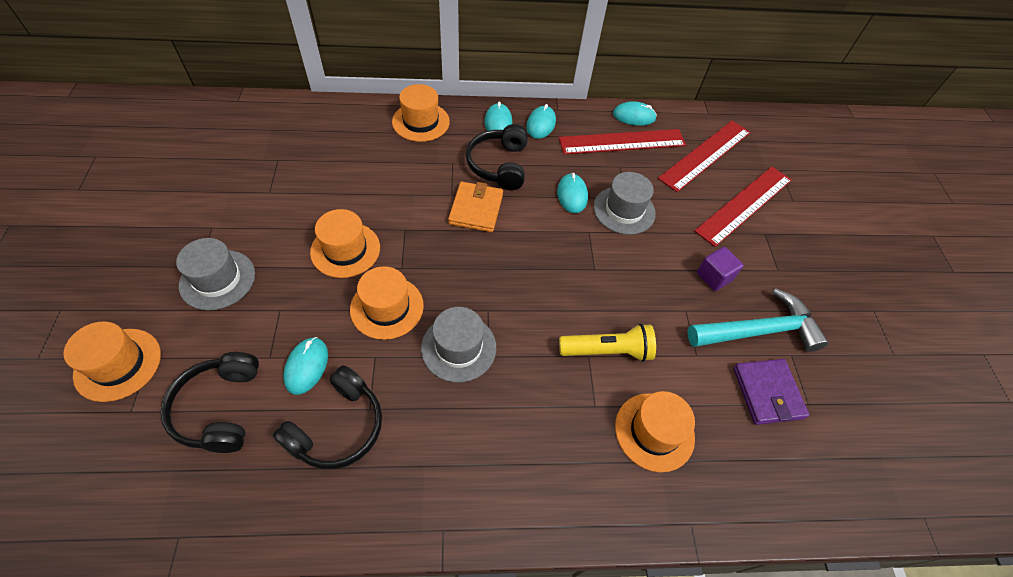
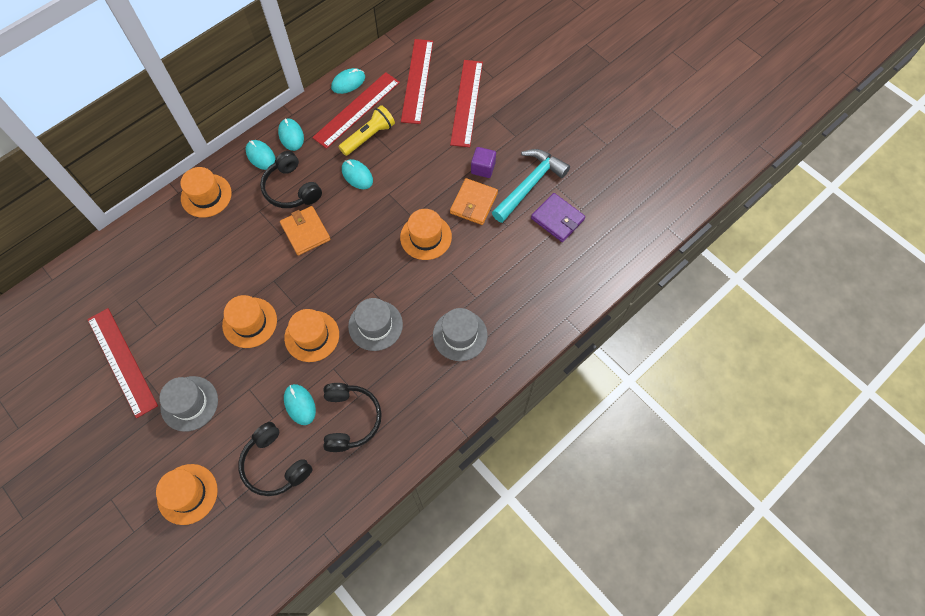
camera: 35 degrees left, 10 degrees up
yellow flashlight [559,324,656,362] -> yellow flashlight moved to [339,105,395,156]
grey hat [593,172,656,235] -> grey hat moved to [433,308,488,361]
orange hat [615,391,695,472] -> orange hat moved to [400,209,452,260]
none -> red ruler [87,308,158,418]
none -> orange wallet [450,178,498,225]

